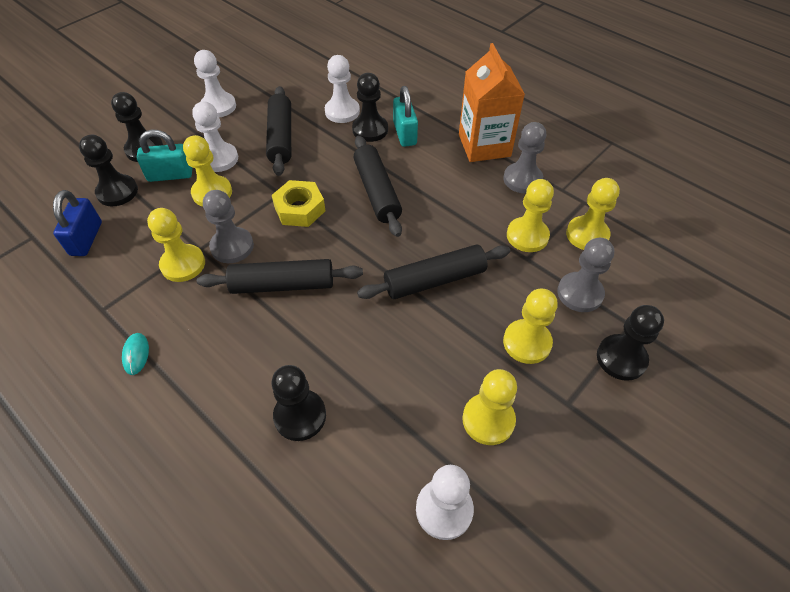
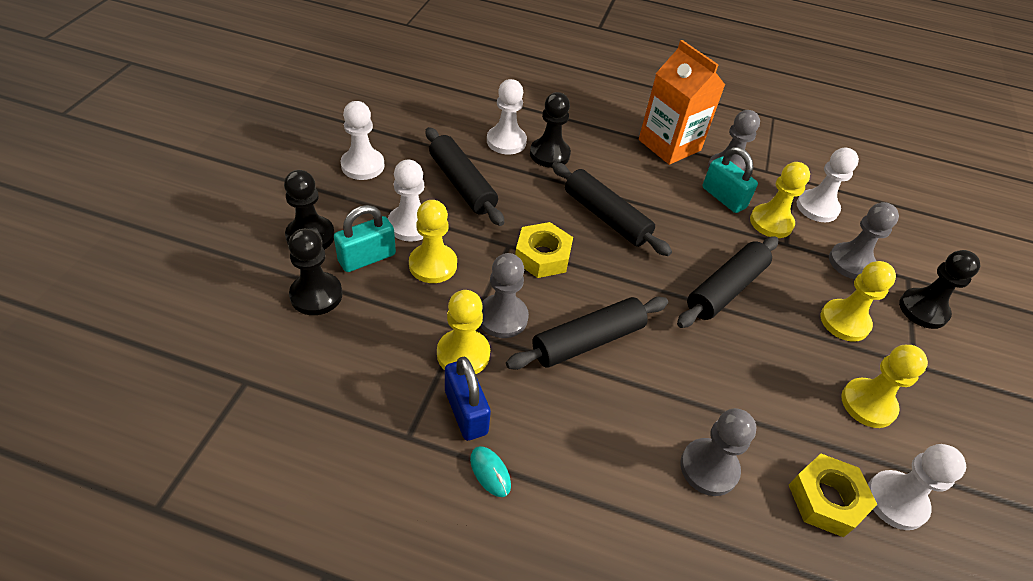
camera: 30 degrees left, 5 degrees down
blue padlock [53,190,102,256] -> blue padlock moved to [445,357,491,441]
black pawn [272,365,326,441] -> grey pawn [680,408,757,496]
turquoise padlock [393,86,418,147] -> turquoise padlock moved to [703,147,758,213]
yellow pawn [566,178,620,250] -> white pawn [797,148,859,222]
none -> yellow nut [789,454,877,537]

